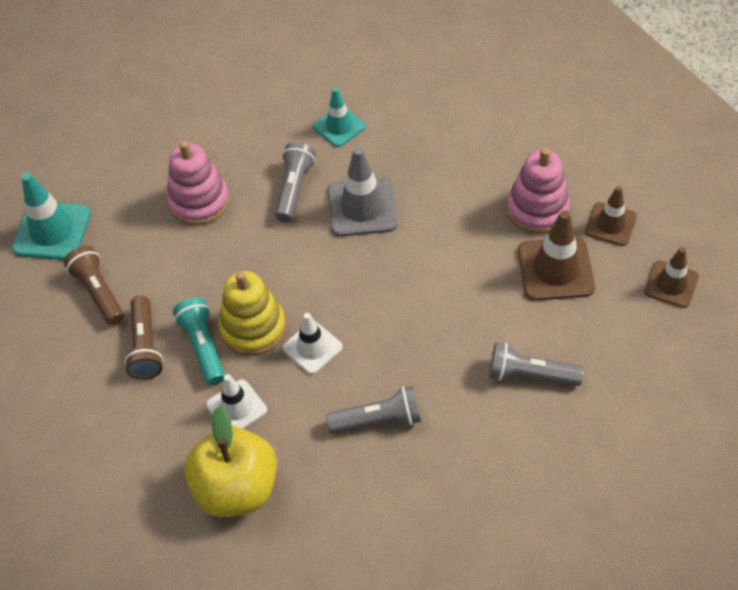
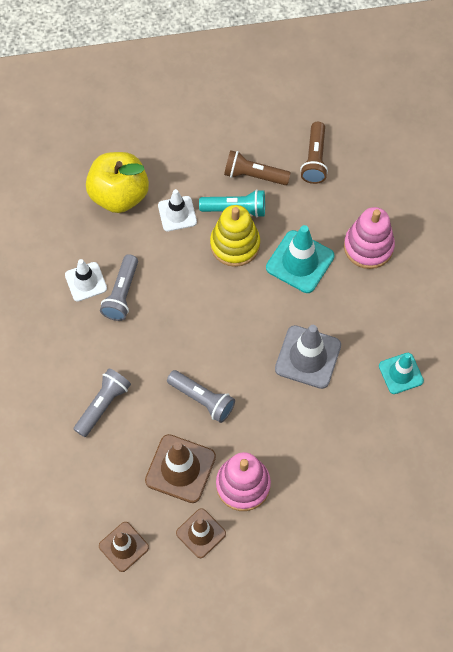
camera: 110 degrees right, 10 degrees up
turquoise traffic cone [12,172,91,260] -> turquoise traffic cone moved to [266,225,334,293]
brown flashlight [63,246,124,325] -> brown flashlight turned 105 degrees clockwise [300,122,328,184]
grey flashlight [275,142,316,222] -> grey flashlight moved to [167,370,235,423]
white traffic cone [282,313,343,374] -> white traffic cone moved to [65,259,107,302]

